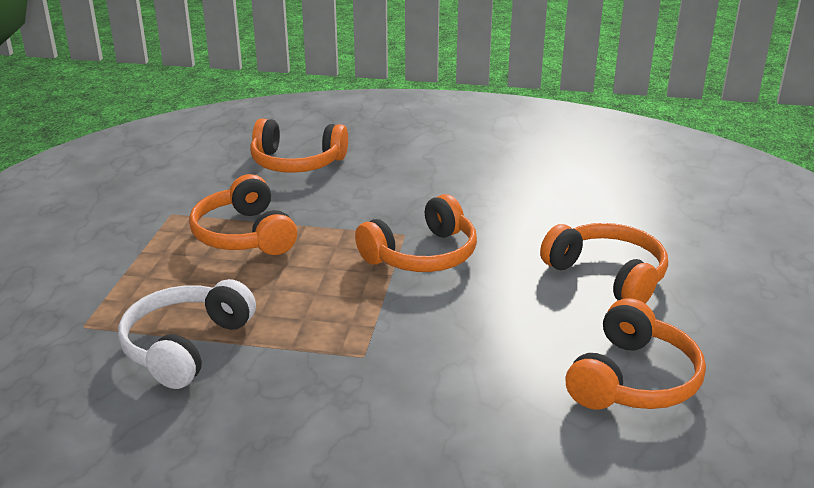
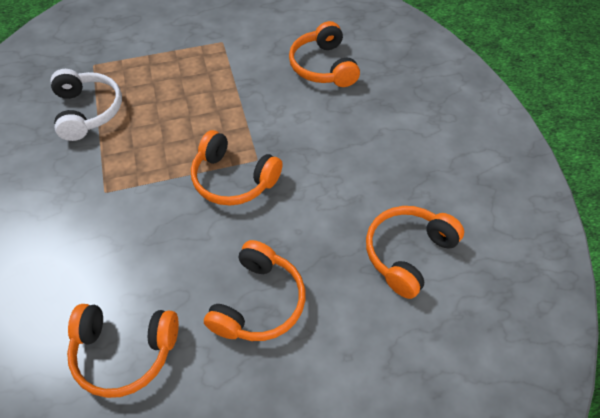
camera: 65 degrees right, 25 degrees up
white headphones [118,279,256,389] -> white headphones turned 75 degrees clockwise [51,69,122,141]
orange headphones [189,174,297,255] -> orange headphones moved to [366,206,464,299]

